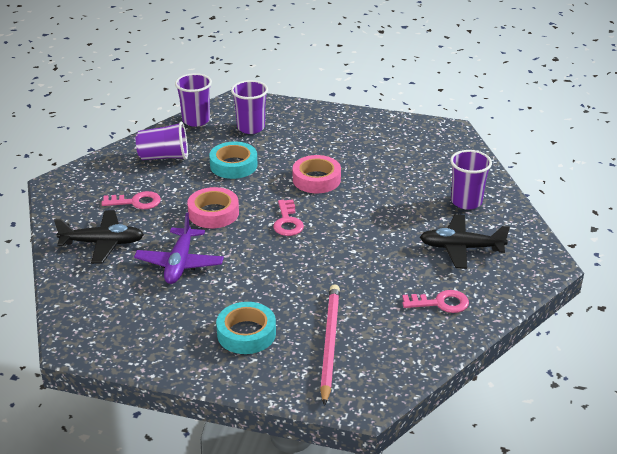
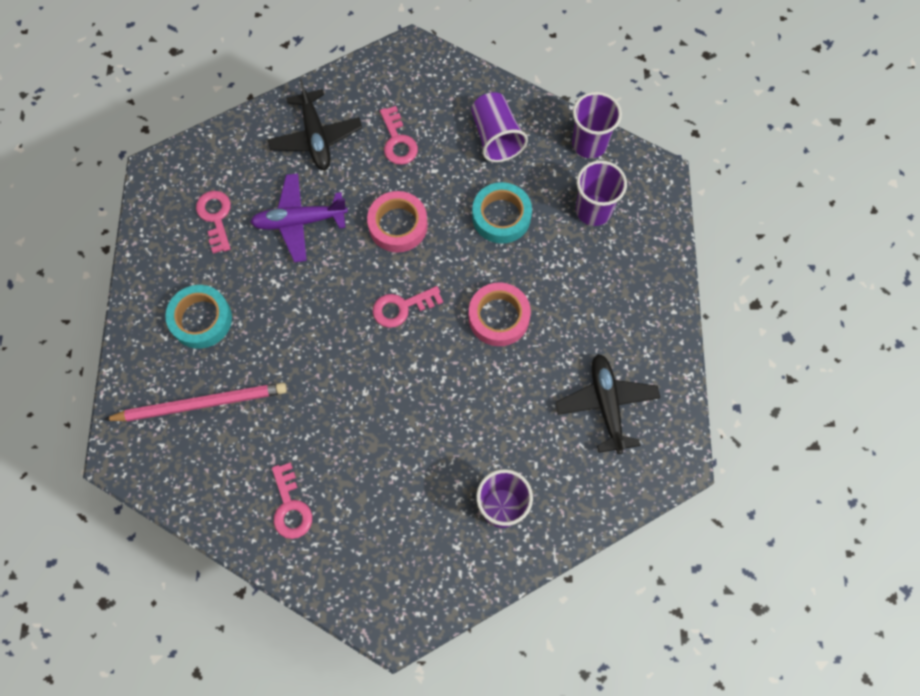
camera: 75 degrees right, 35 degrees up
black plane [420,215,510,269] -> black plane moved to [556,354,660,454]
none -> pink key [196,191,231,254]

